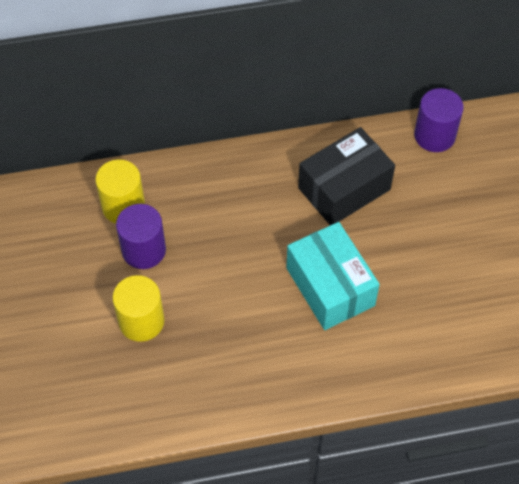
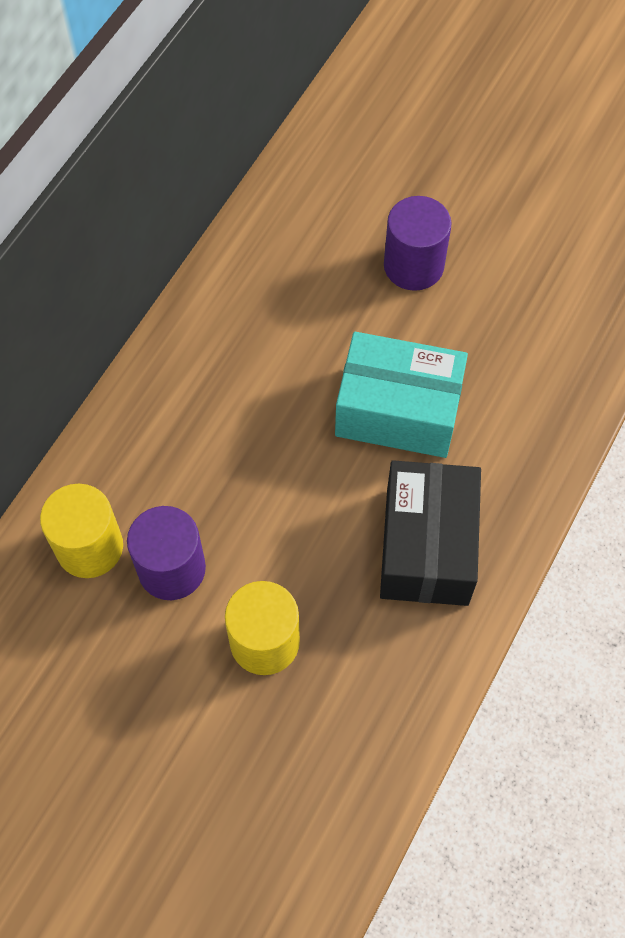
camera: 50 degrees left, 5 degrees up
black box [298,127,395,225] -> black box moved to [380,460,481,606]
purple cylinder [414,88,464,152] -> purple cylinder moved to [384,196,452,291]

